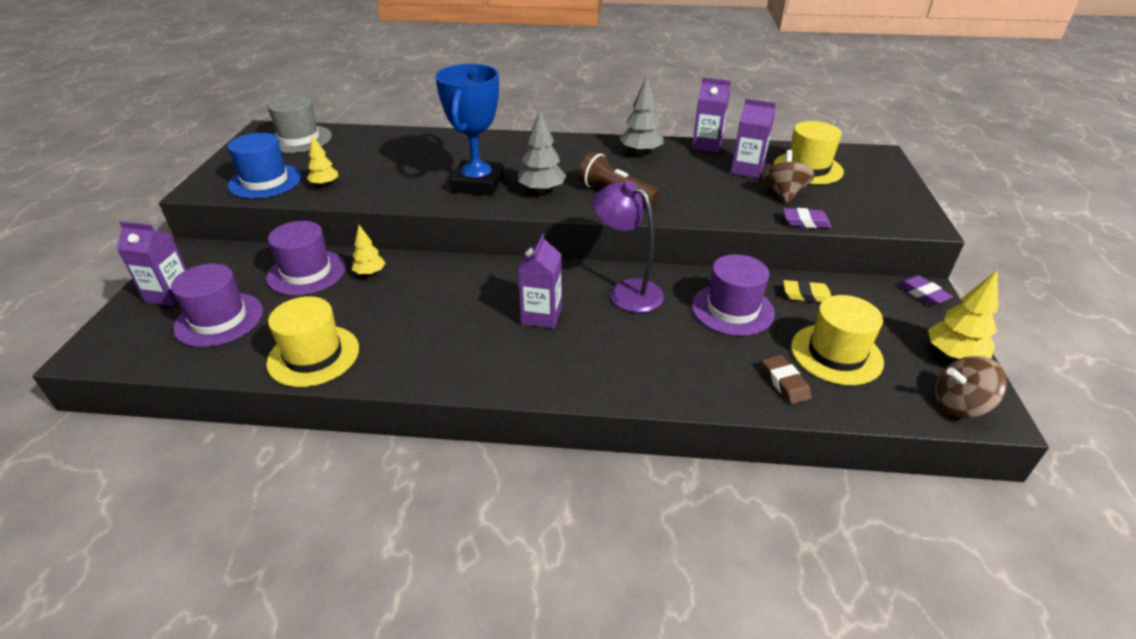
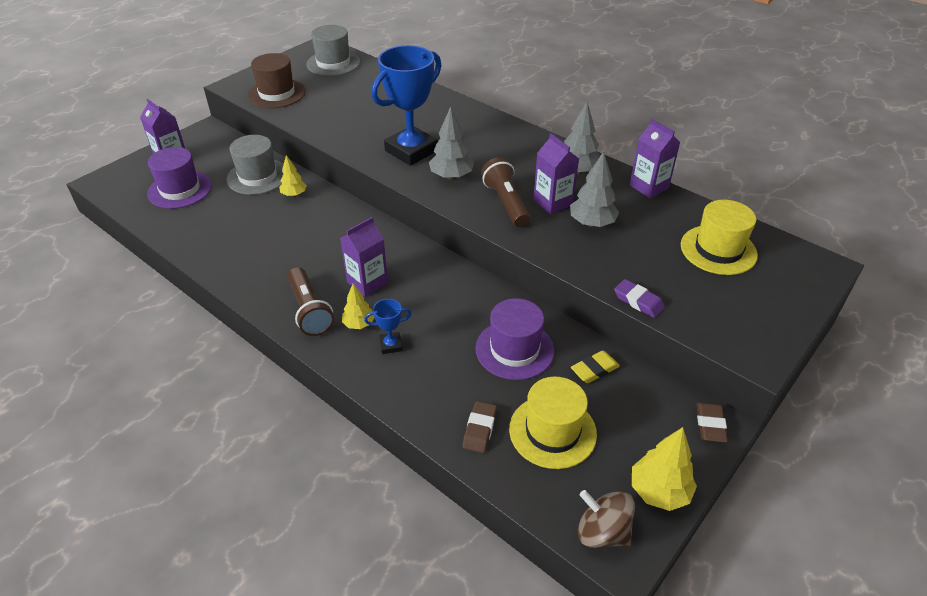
camera: 35 degrees right, 5 degrees up
blue hat [228,133,302,199] -> brown hat [248,53,306,108]
purple hat [266,221,346,295] -> grey hat [227,135,284,195]
yellow hat [266,296,359,387] -> none
yellow tree [307,135,338,187] -> yellow tree moved to [342,284,374,329]
purple lamp [592,181,664,313] -> none
purple carton [731,99,776,179] -> purple carton moved to [533,133,579,214]
brown spinning top [762,150,815,203] -> none
yellow eraser [783,280,831,303] -> yellow eraser turned 75 degrees counterclockwise [571,351,620,383]
purple eraser [898,275,953,305] -> brown eraser [697,402,728,443]
none -> brown flashlight [287,267,334,336]
none -> blue trophy [364,299,411,354]
none -> grey tree [570,151,619,227]

